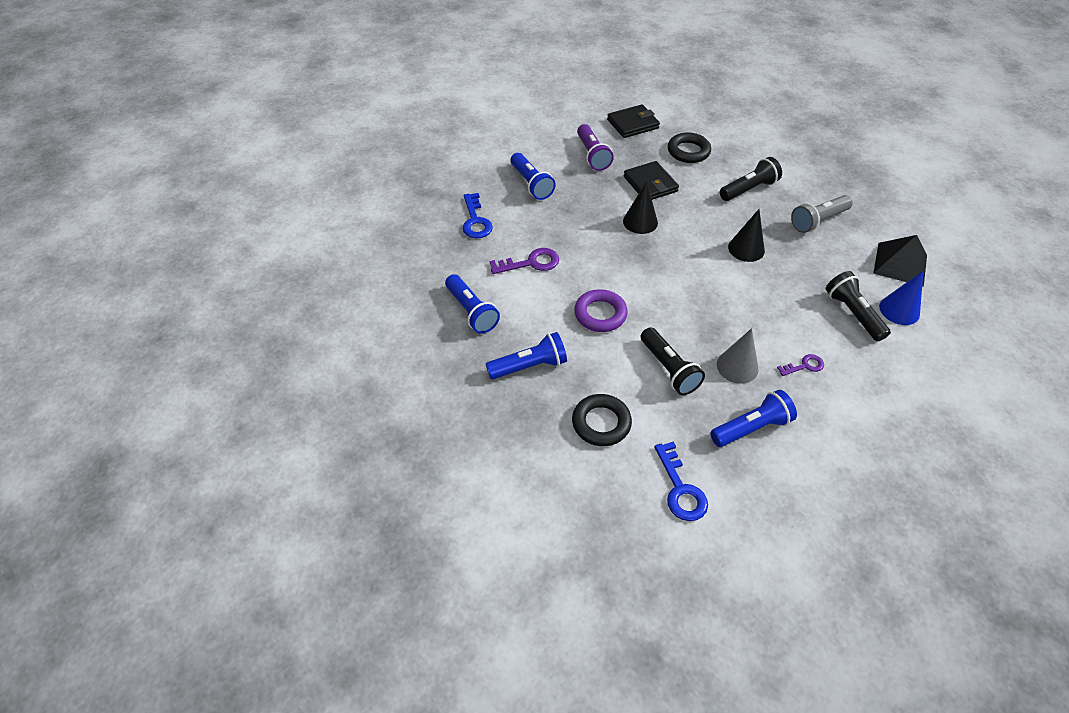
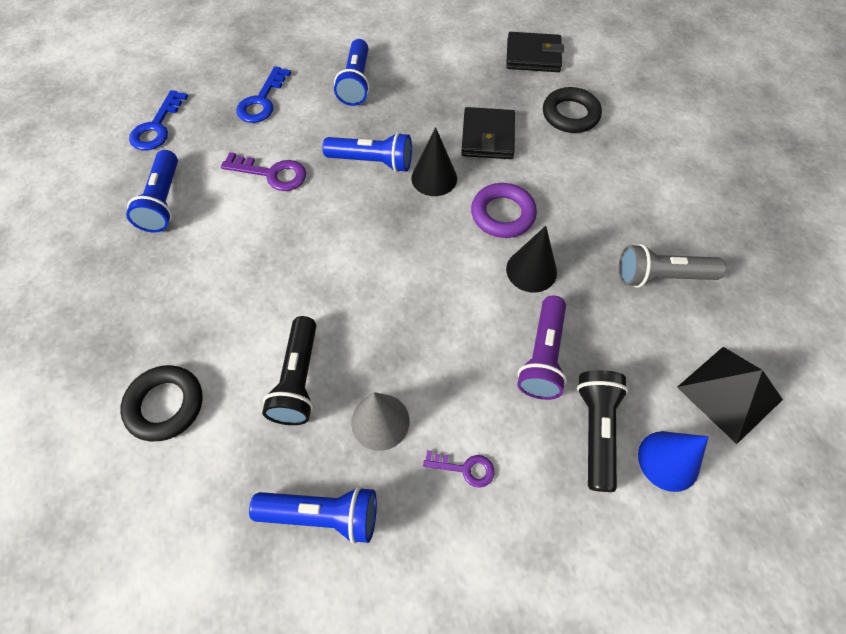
camera: 30 degrees right, 10 degrees up
blue flashlight [486,332,567,379] -> blue flashlight moved to [322,132,412,172]
purple ring [574,289,628,332] -> purple ring moved to [471,183,537,238]
purple flashlight [577,124,614,171] -> purple flashlight moved to [517,296,567,400]
blue key [654,442,708,521] -> blue key moved to [129,90,188,150]
black flashlight [720,157,782,201] -> none

